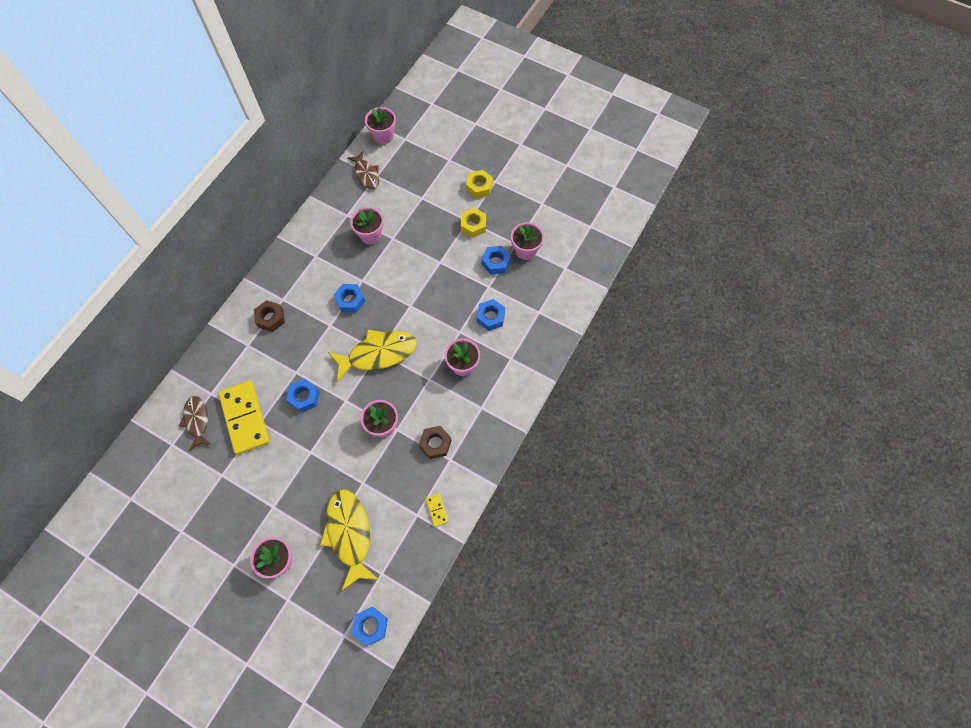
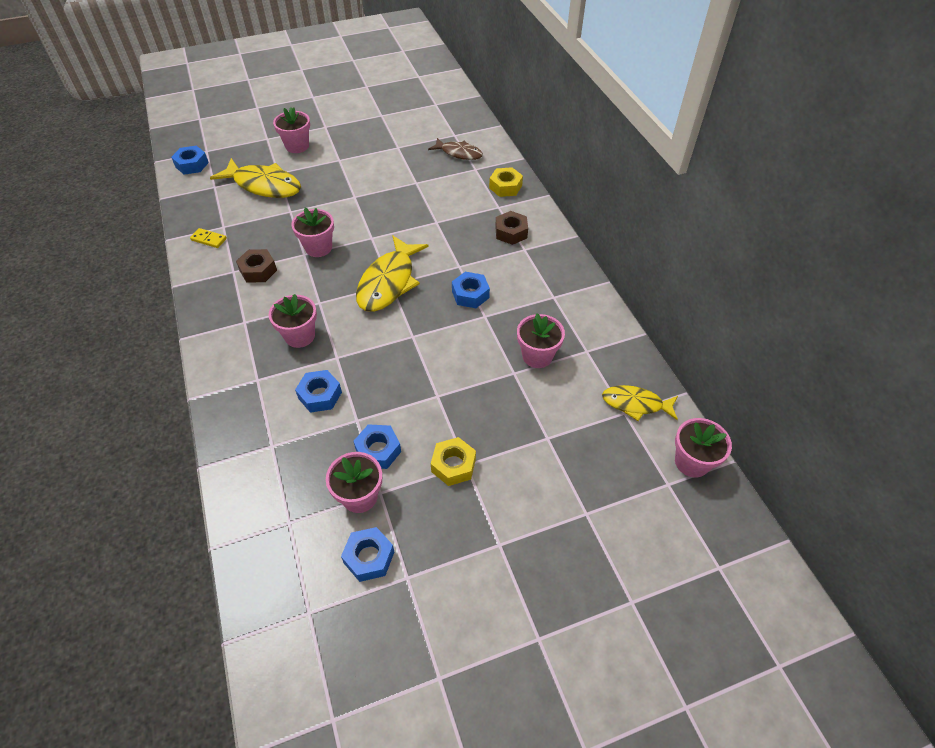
camera: 130 degrees right, 15 degrees down
yellow domino [218,381,270,455] -> none
blue nut [286,379,319,412] -> blue nut moved to [341,527,394,582]
brown fish [347,151,379,189] -> yellow fish [602,385,678,421]
yellow nut [466,170,493,198] -> yellow nut moved to [489,167,523,197]

